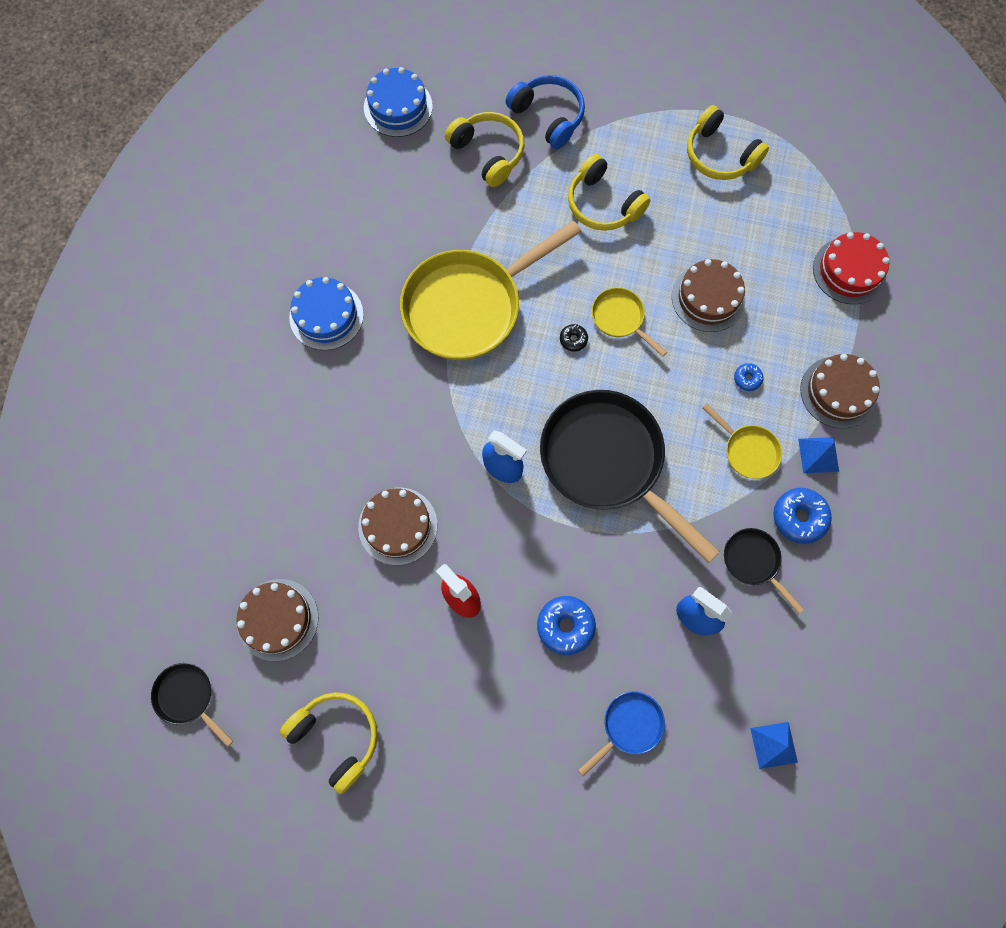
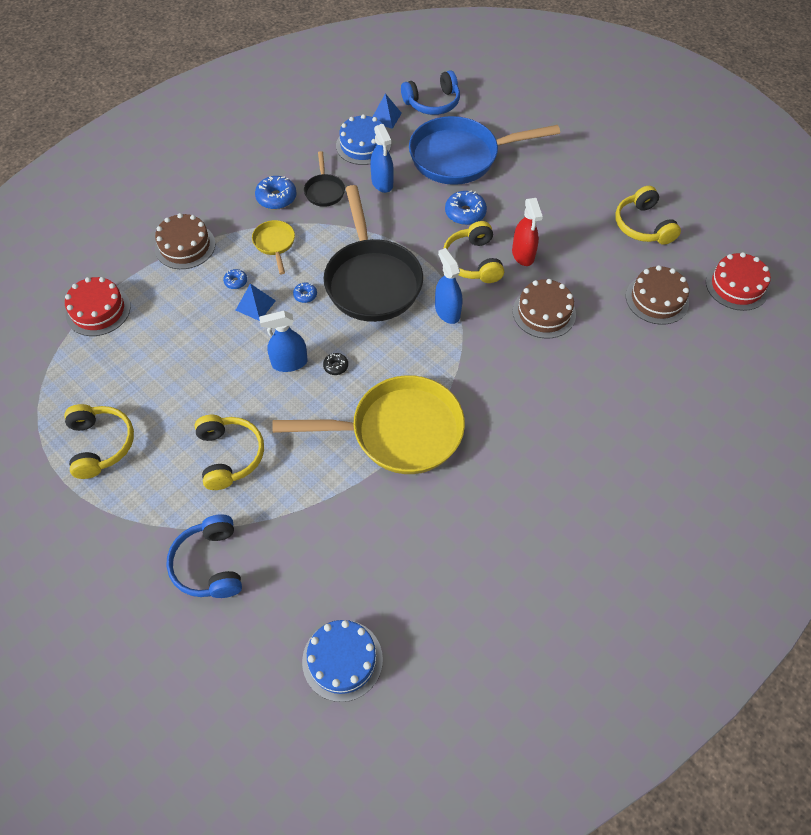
camera: 150 degrees left, 15 degrees down
black pan [151,663,233,747] -> red cake [706,252,771,311]
blue cake [289,277,364,350] -> blue cake moved to [336,114,391,165]
yellow headphones [445,112,525,187] -> yellow headphones moved to [443,221,504,283]
blue pan [578,691,665,777] -> blue pan [409,116,560,185], size x2.22
yellow pan [592,288,667,357] -> blue spray bottle [259,311,308,372]
brown cake [672,259,745,332] -> none
blue pyramid [798,437,839,473] -> blue pyramid moved to [236,284,276,321]
none -> blue donut [293,283,317,303]
none -> blue headphones [401,70,460,115]

